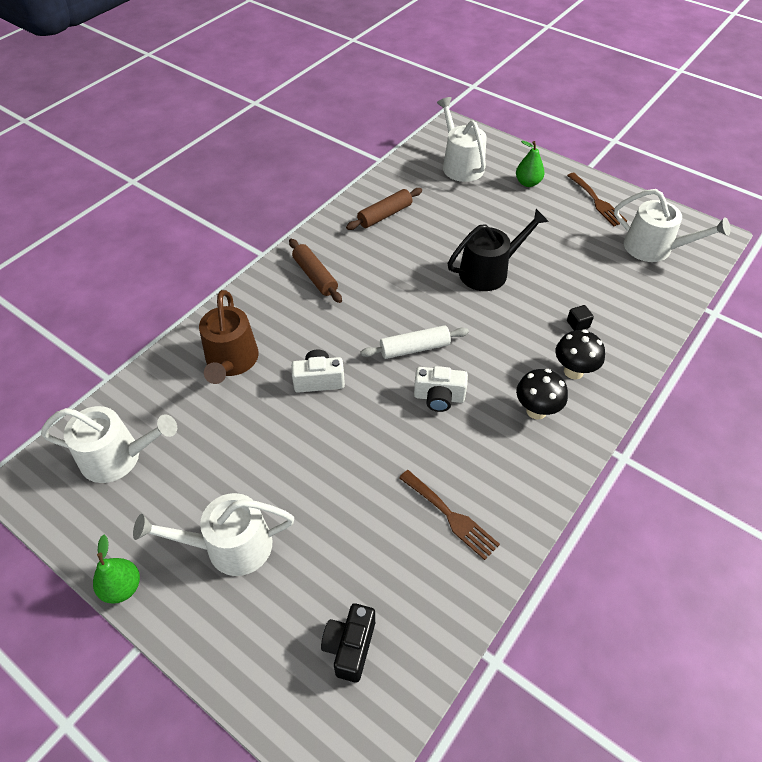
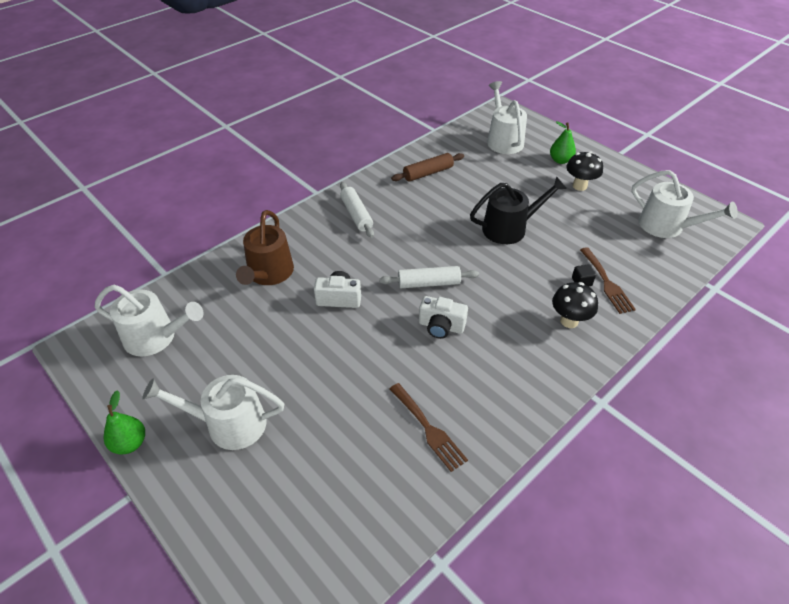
camera: 10 degrees right, 5 degrees down
brown rolling pin [289,239,342,303] -> white rolling pin [340,182,374,238]
black camera [321,603,375,683] -> none
black mushroom [516,369,568,420] -> black mushroom moved to [566,152,603,191]
brown fork [567,173,627,226] -> brown fork moved to [580,247,636,314]

